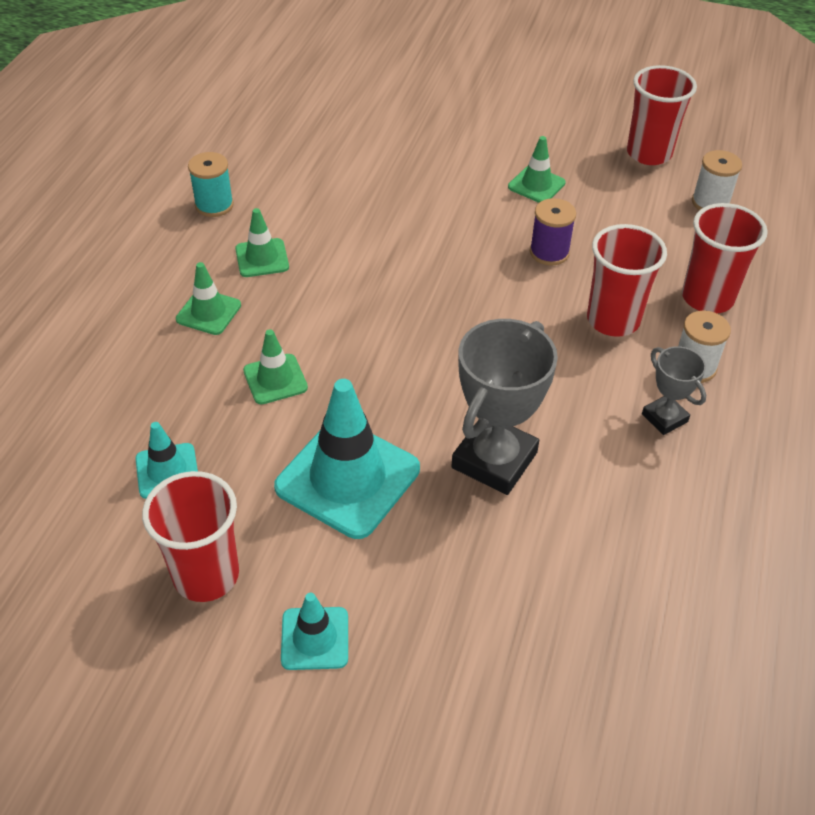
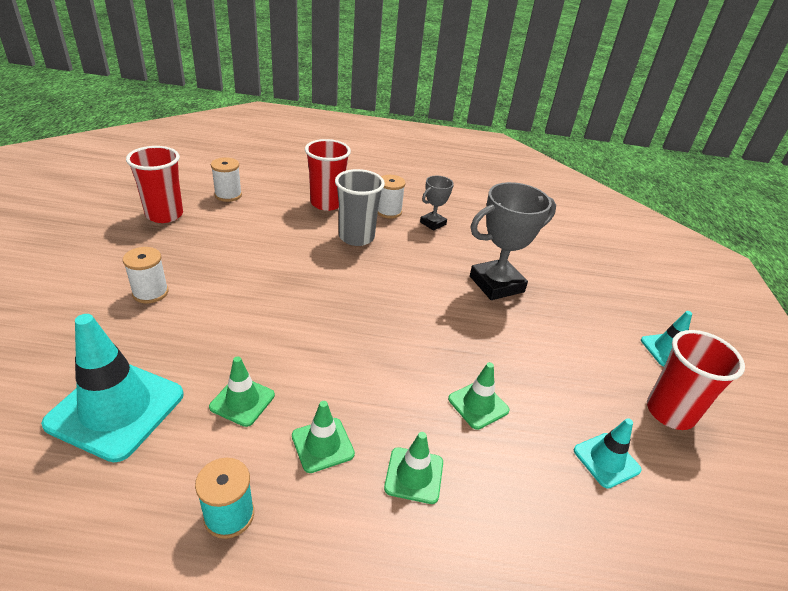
camera: 105 degrees left, 10 degrees down
turquoise traffic cone [274,379,420,539] -> turquoise traffic cone moved to [41,314,184,462]
grey trophy [452,319,558,495] -> grey trophy turned 45 degrees counterclockwise [470,182,556,300]
green traffic cone [508,136,566,203] -> green traffic cone moved to [209,356,275,427]
purple spool [530,198,576,266] -> none
red cup [587,224,667,337] -> grey cup [335,169,385,246]
none -> white spool [123,247,169,303]

